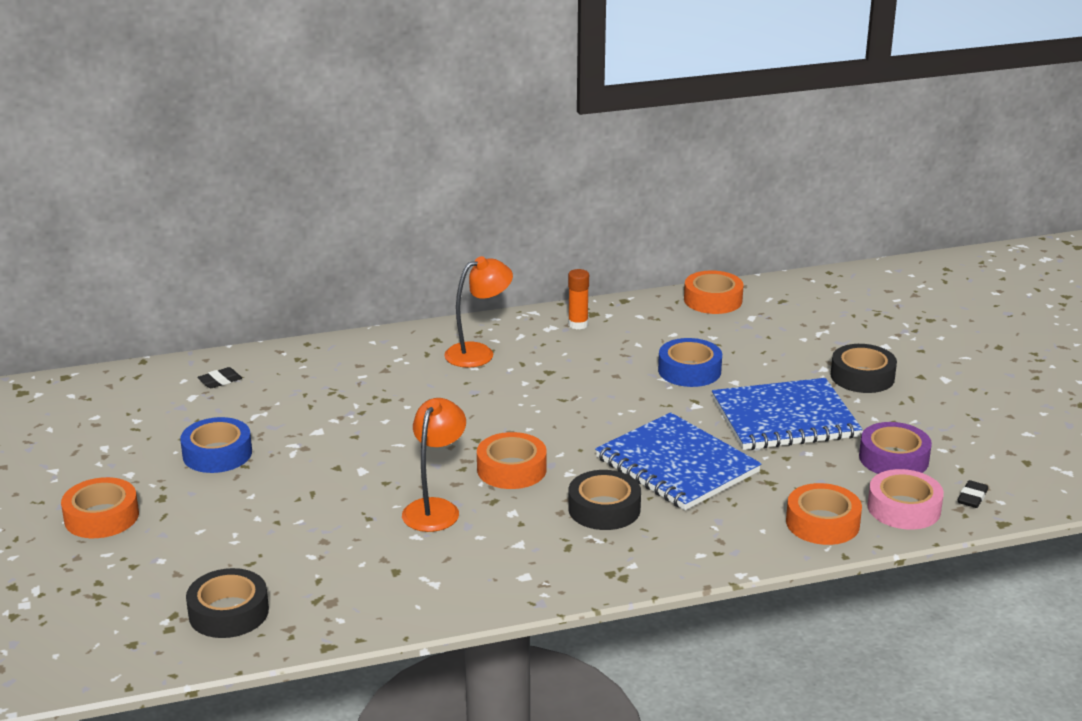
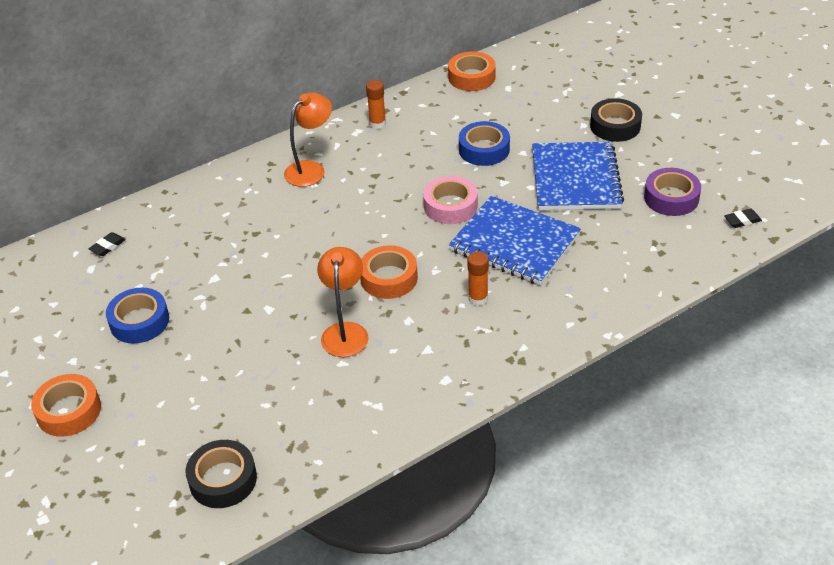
camera: 15 degrees left, 15 degrees up
black tape [568,470,641,530] -> orange glue stick [468,251,489,306]
blue notebook [712,378,862,450] -> blue notebook turned 60 degrees counterclockwise [532,142,624,210]
orange tape [786,483,862,545] -> none
pink tape [867,469,944,530] -> pink tape moved to [423,176,478,224]
black eraser [958,480,988,508] -> black eraser turned 60 degrees clockwise [724,208,762,228]

